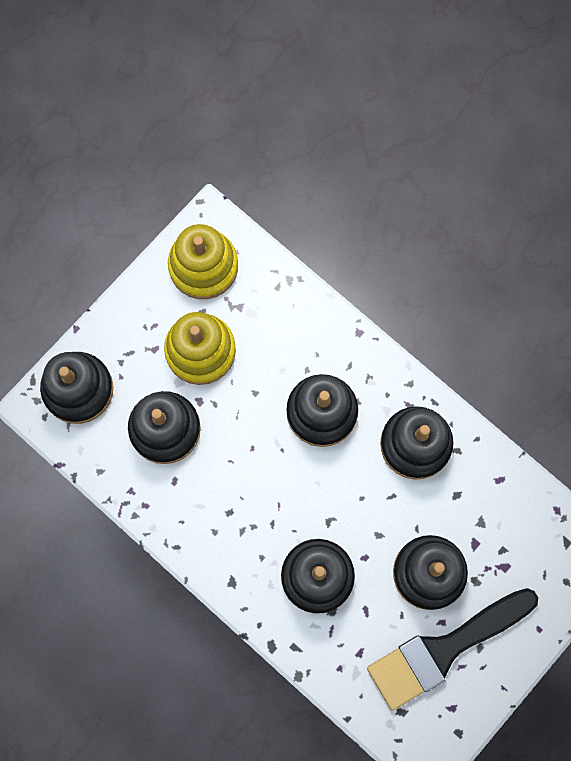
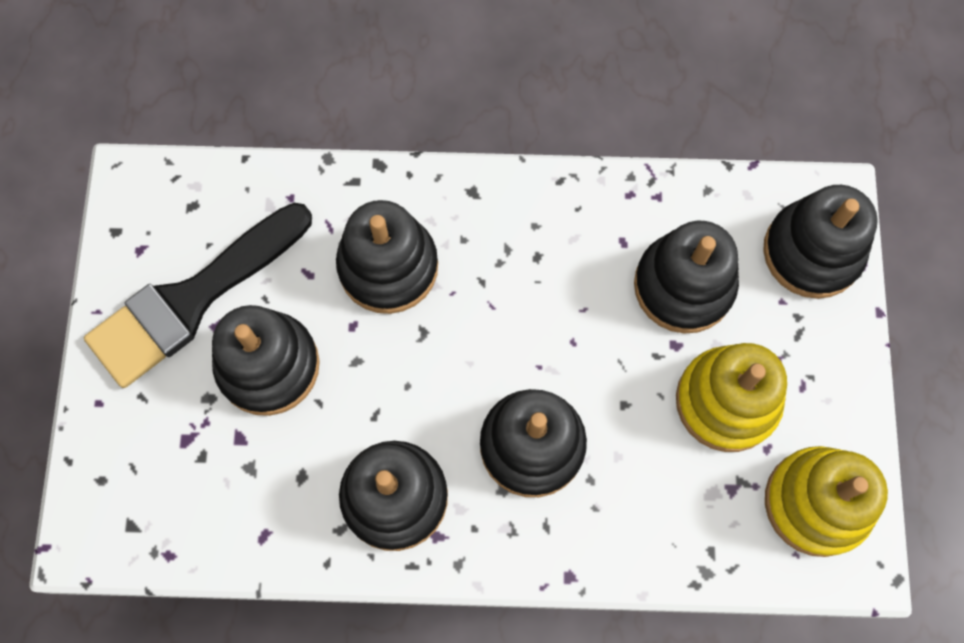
camera: 140 degrees right, 5 degrees down
black brush [367,588,538,711] -> black brush turned 150 degrees counterclockwise [84,203,312,388]

